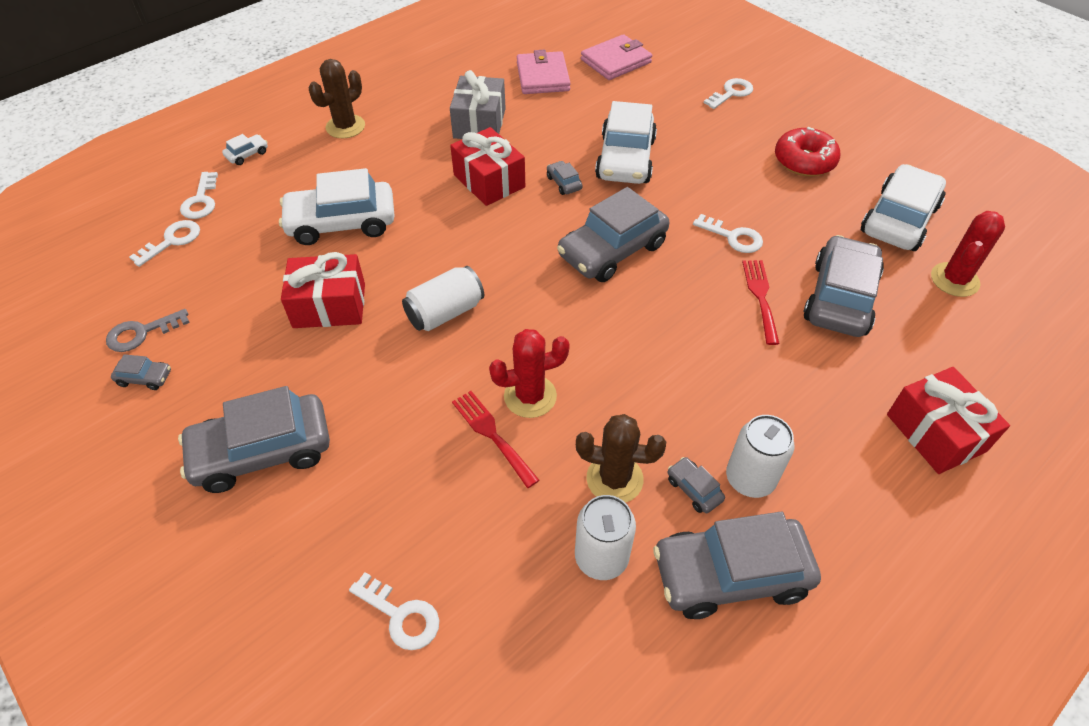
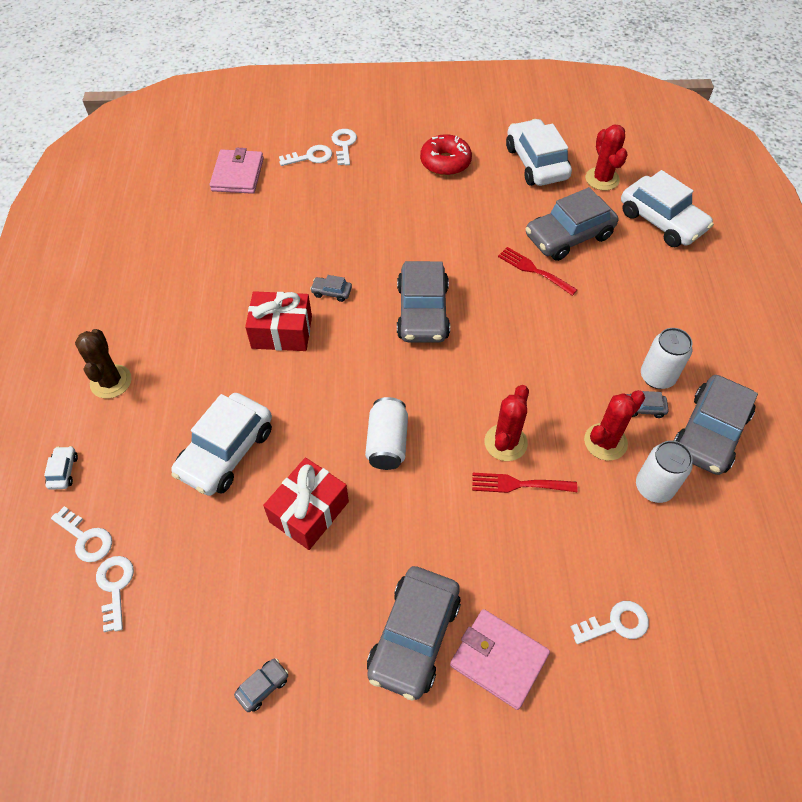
camera: 50 degrees left, 5 degrees up
grey key [106,309,190,352] -> none
grey gift [450,70,506,139] -> none
pink wallet [517,50,571,94] -> pink wallet moved to [450,609,550,710]
brown cactus [576,414,666,503] -> red cactus [584,390,645,461]
white car [595,101,657,184] -> white car moved to [621,170,714,247]
white key [693,214,763,253] -> white key moved to [279,145,332,166]
grey car [803,235,884,337] -> grey car turned 90 degrees counterclockwise [526,187,618,261]
red gift [887,367,1010,474] -> none

